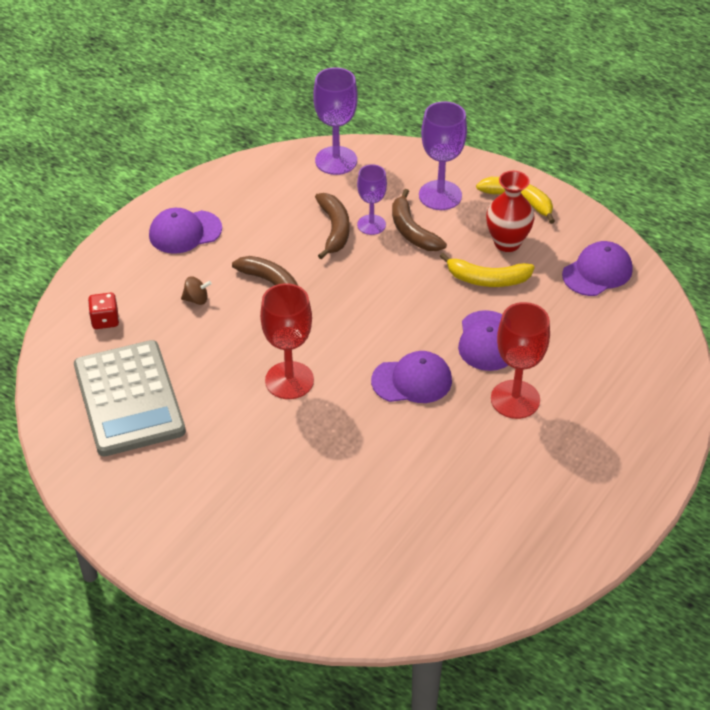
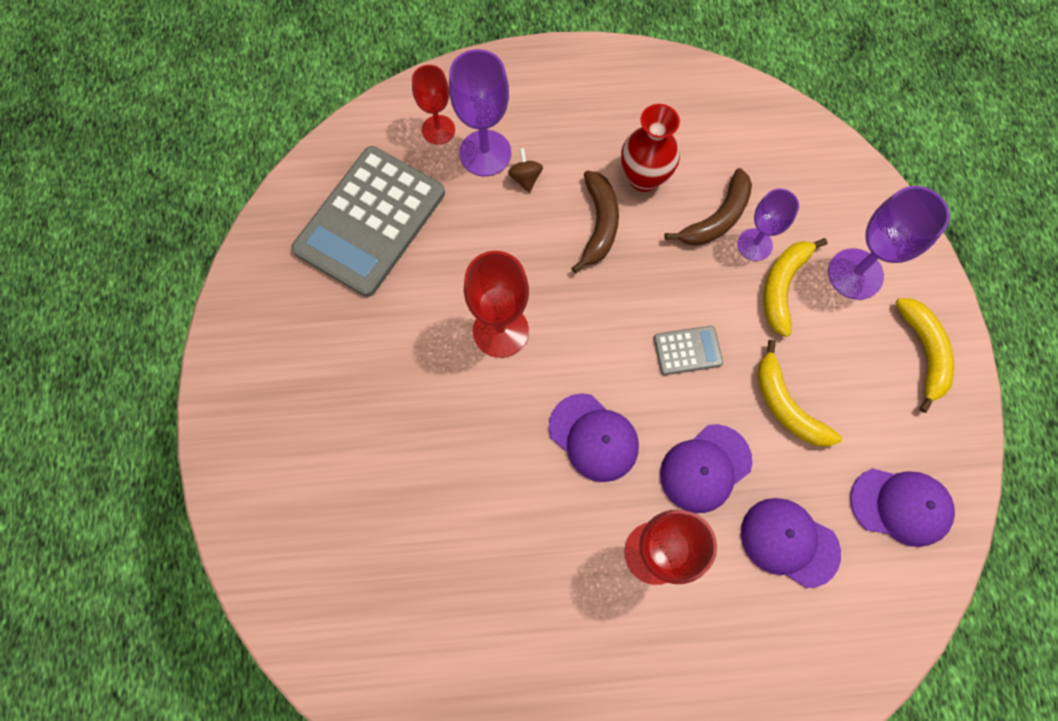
camera: 50 degrees right, 25 degrees up
red dice [88,293,119,329] -> red goblet [412,65,455,145]
purple cap [149,208,222,254] -> purple cap moved to [741,498,841,588]
brown spinning top [181,276,212,305] -> brown spinning top turned 150 degrees counterclockwise [508,148,543,193]
purple goblet [313,67,358,175] -> purple goblet moved to [449,49,511,176]
brown banana [392,189,447,251] -> yellow banana [763,238,828,337]
red vase [486,171,534,252] -> red vase moved to [621,104,680,192]
none -> grey calculator [654,326,723,375]

